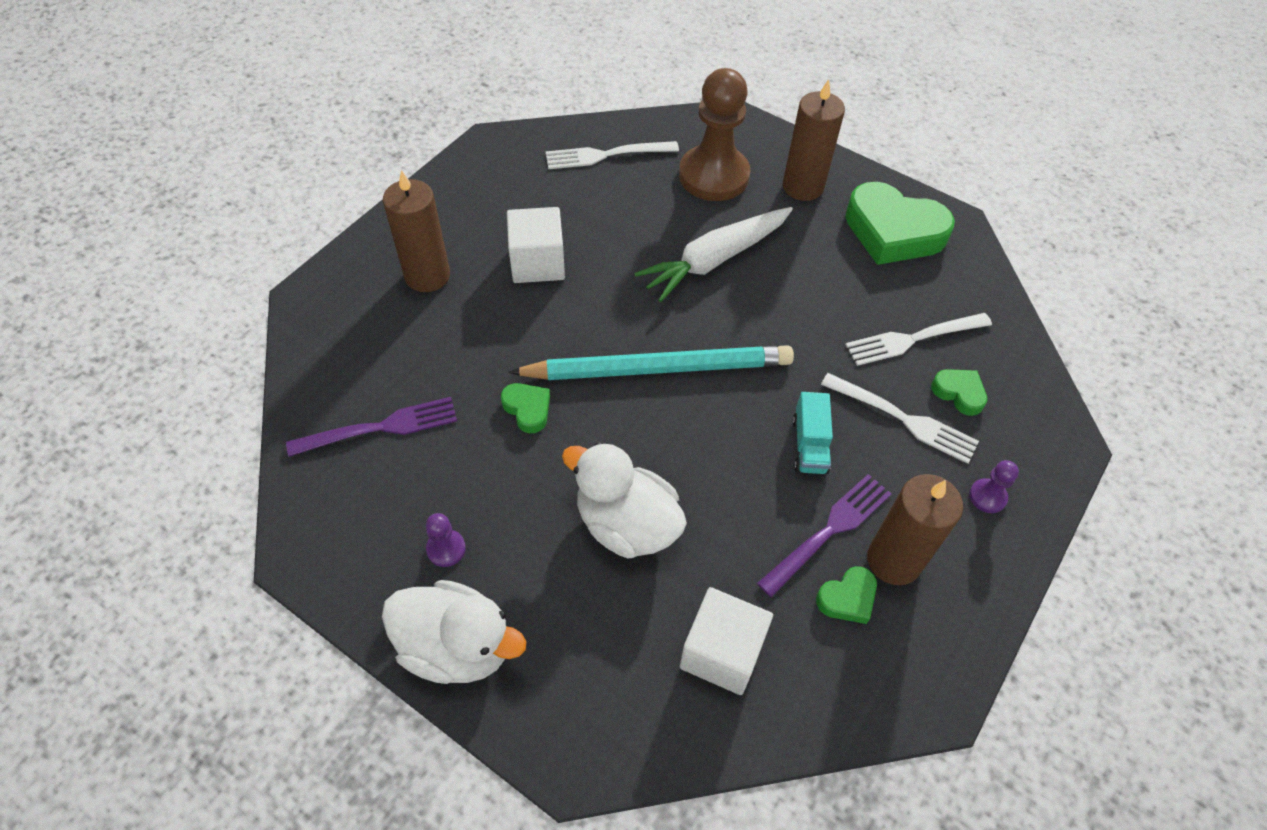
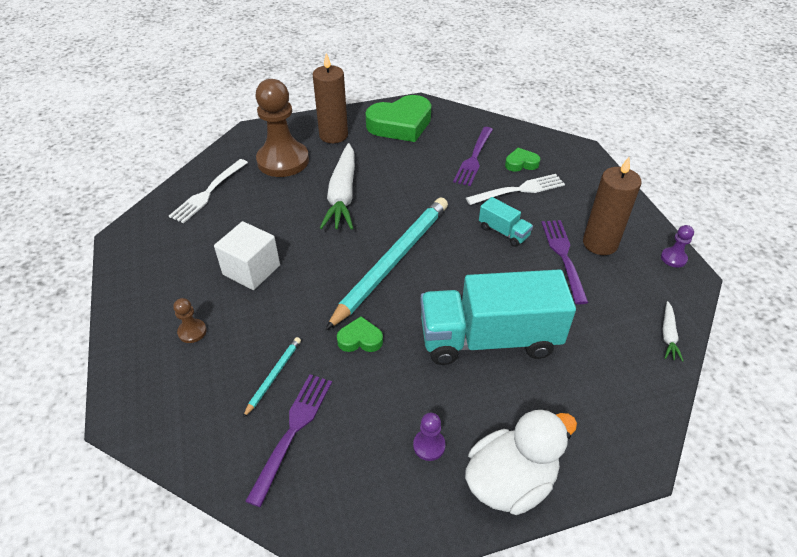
camera: 50 degrees left, 10 degrees down
brown candle [383,170,450,292] -> brown pawn [173,298,207,343]
white duck [562,442,687,559] -> turquoise truck [420,269,576,365]
white cube [680,587,773,695] -> none
green heart [816,566,877,624] -> none
white fork [845,313,992,366] -> purple fork [453,127,493,186]
purple pawn [969,460,1019,513] -> purple pawn moved to [661,225,694,267]
none -> turquoise pencil [243,337,301,418]
none -> white carrot [663,301,683,362]

